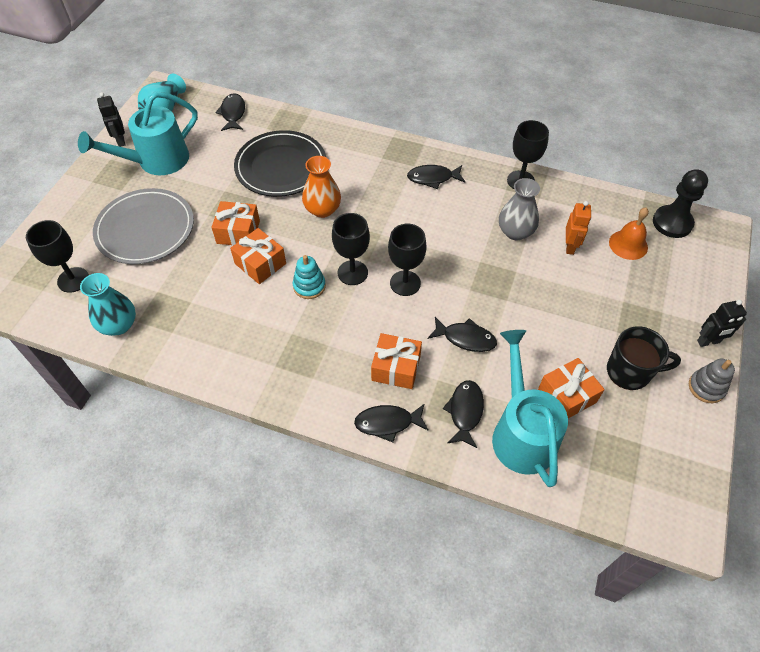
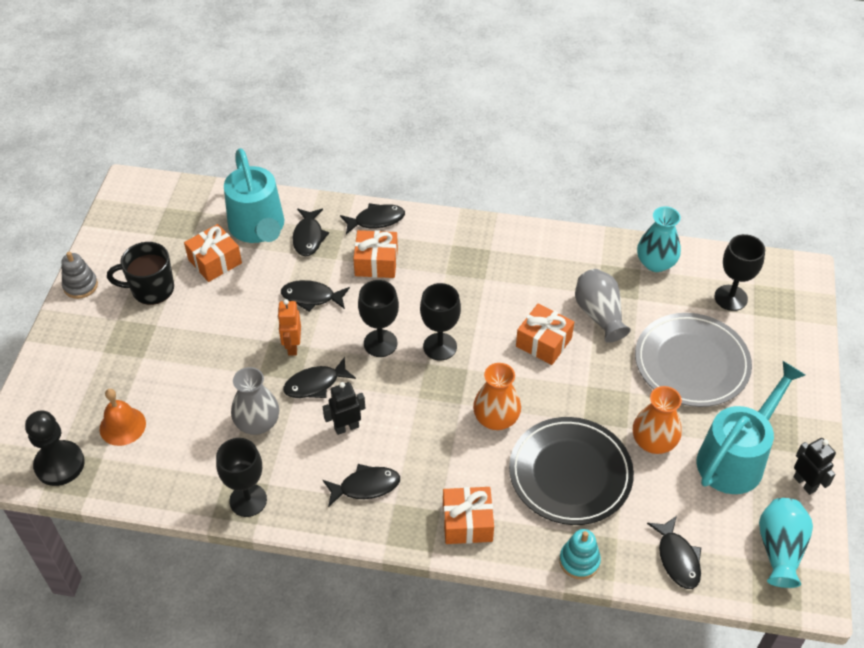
camera: 170 degrees right, 5 degrees down
orange gift [211,201,260,246] -> orange gift moved to [443,487,494,544]
turquoise stacking toy [293,255,326,299] -> turquoise stacking toy moved to [559,529,601,579]
orange robot [566,201,591,255] -> orange robot moved to [277,299,301,356]
black robot [697,300,747,347] -> black robot moved to [323,382,365,435]
none -> black fish [283,357,356,398]
none -> grey vase [575,269,631,343]
none -> orange vase [633,386,682,454]

